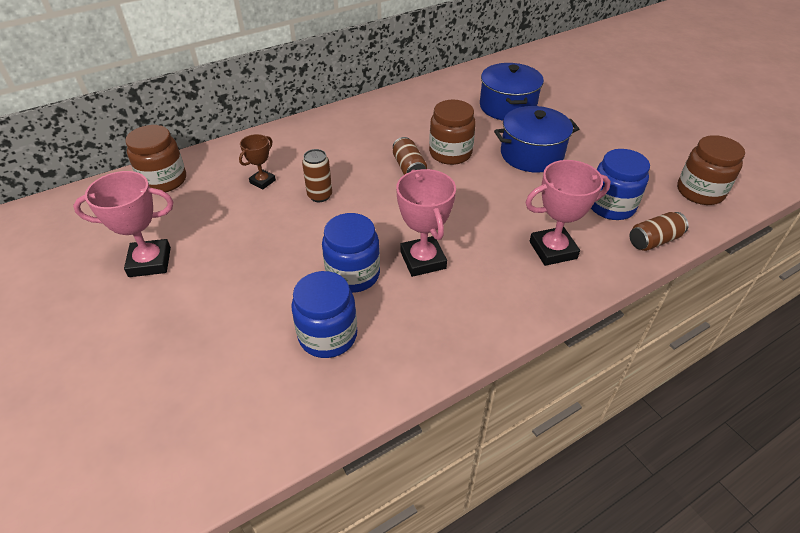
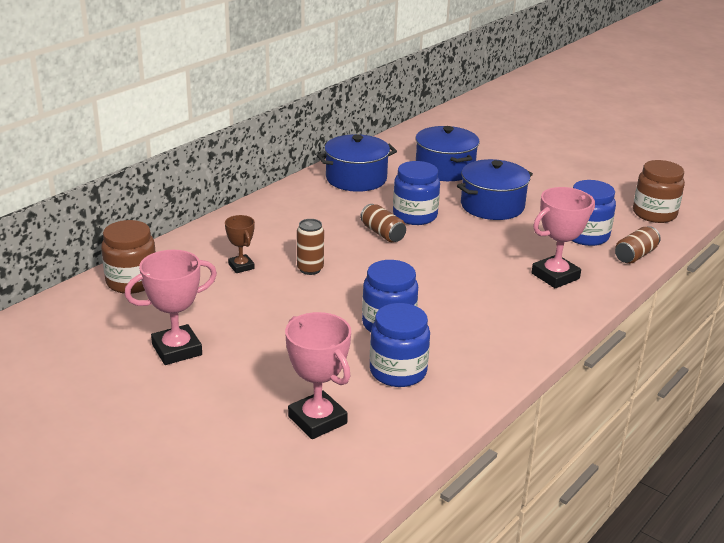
camera: 20 degrees left, 15 degrees down
brown trophy [239,134,276,189] -> brown trophy turned 45 degrees counterclockwise [225,215,255,273]
pink trophy [396,169,456,277] -> pink trophy moved to [285,312,351,439]
brown jar [429,100,476,165] -> blue jar [393,161,440,225]
none -> blue pot [317,134,397,192]

